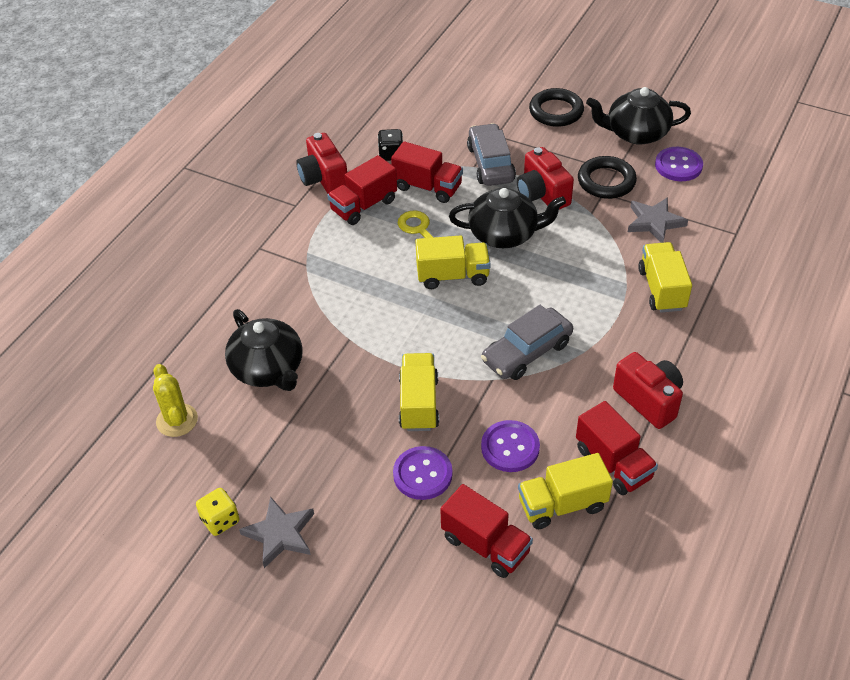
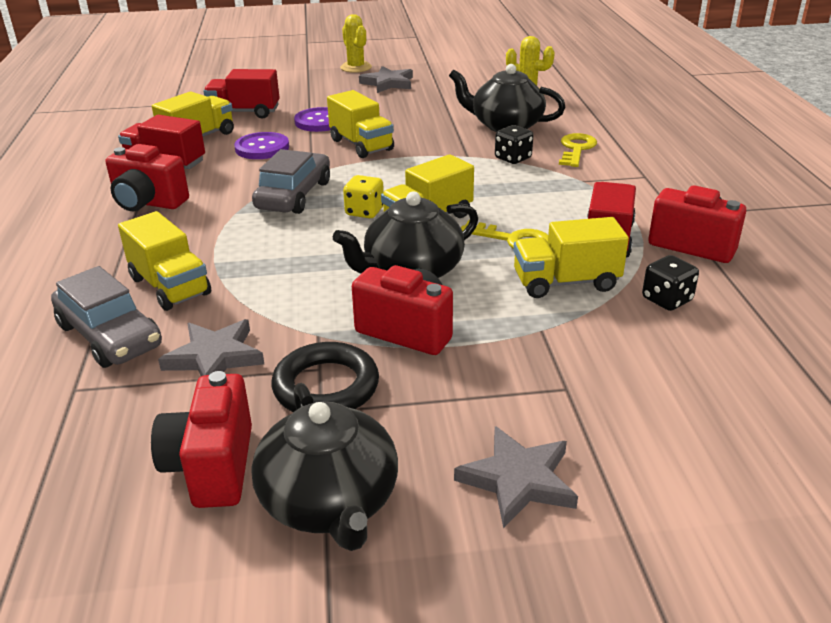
camera: 145 degrees right, 15 degrees down
yellow dice [196,488,240,536] -> yellow dice moved to [343,175,384,218]
red truck [391,141,463,203] -> yellow truck [513,217,629,298]
grey car [467,123,516,186] -> grey car moved to [51,266,162,368]
black ring [529,88,584,127] -> grey star [454,426,578,528]
black teapot [586,87,691,145] -> black teapot turned 105 degrees clockwise [251,383,398,551]
purple button [655,147,703,181] -> red camera [151,371,252,508]
none -> yellow cactus [340,14,372,73]
none -> black dice [495,125,533,164]
none -> yellow key [559,133,597,167]

